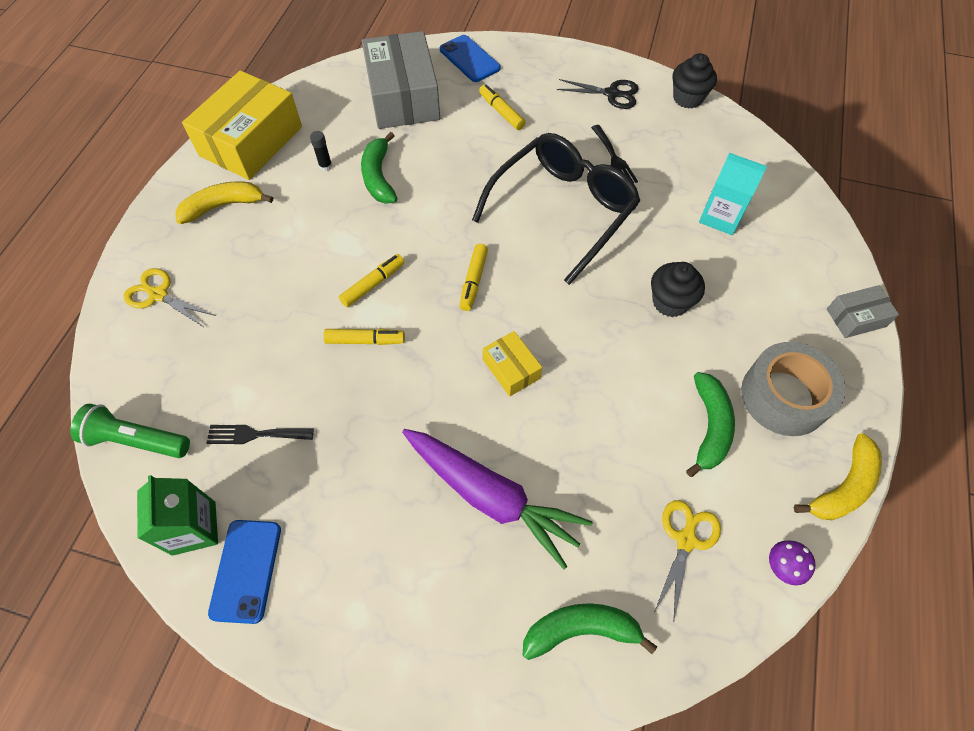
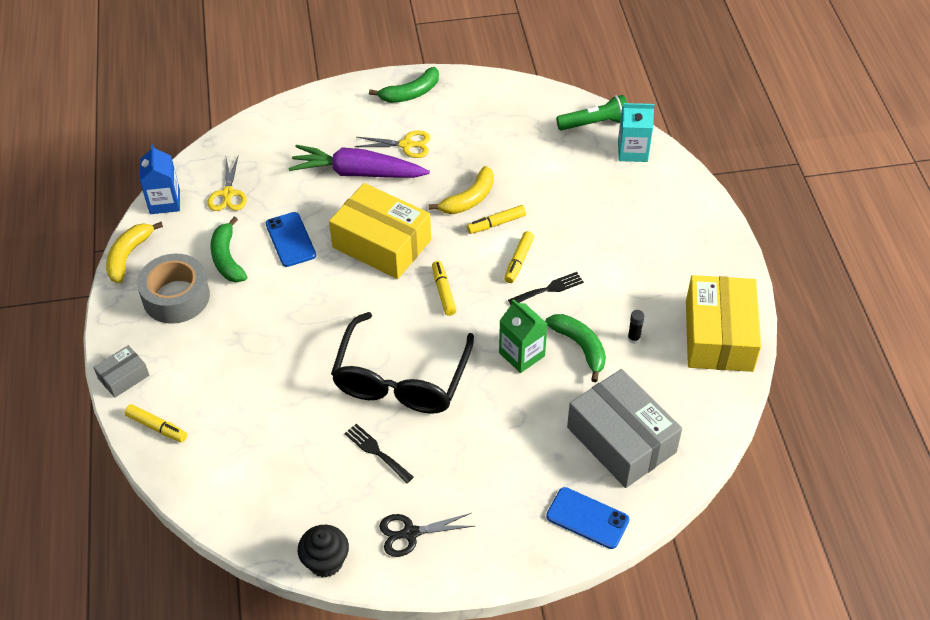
camera: 155 degrees right, 10 degrees down
yellow scissors [123,268,216,327] -> yellow scissors moved to [355,130,430,158]
green carton [137,475,218,556] -> green carton moved to [499,299,547,373]
yellow banana [175,181,273,224] -> yellow banana moved to [429,166,494,214]
black fork [206,425,314,444] -> black fork moved to [508,272,584,305]
blue phone [208,520,281,624] -> blue phone moved to [266,212,316,267]
yellow marker [479,84,525,130] -> yellow marker moved to [125,404,187,442]
yellow box [483,331,542,397] -> yellow box [329,183,431,279], size x2.10
green banana [523,603,657,660] -> green banana moved to [369,67,439,103]
black cupcake [651,262,705,317] -> none
turquoise carton [699,153,767,235] -> turquoise carton moved to [618,103,655,162]
purple mushroom [769,540,816,585] -> blue carton [140,144,180,214]

